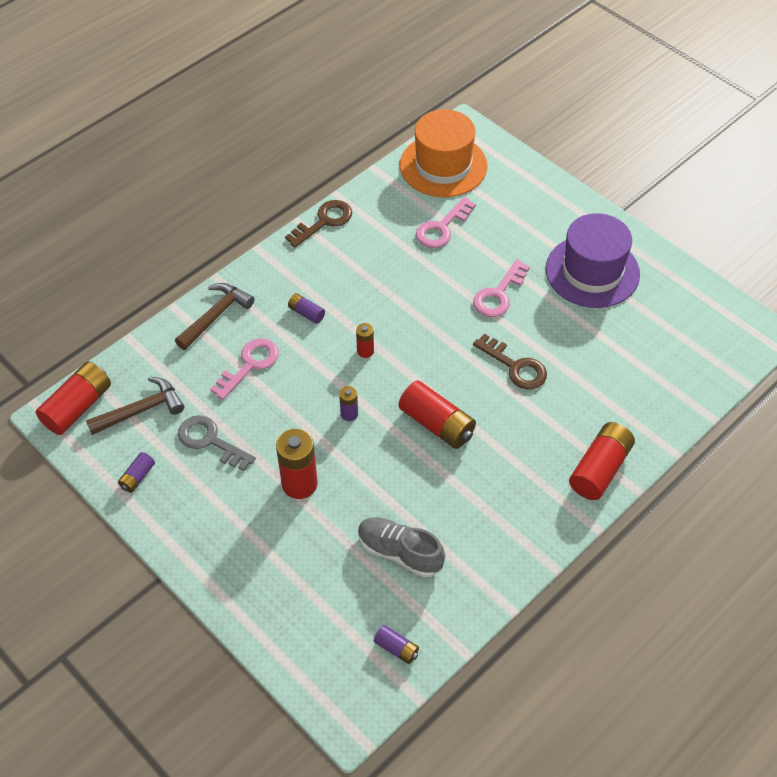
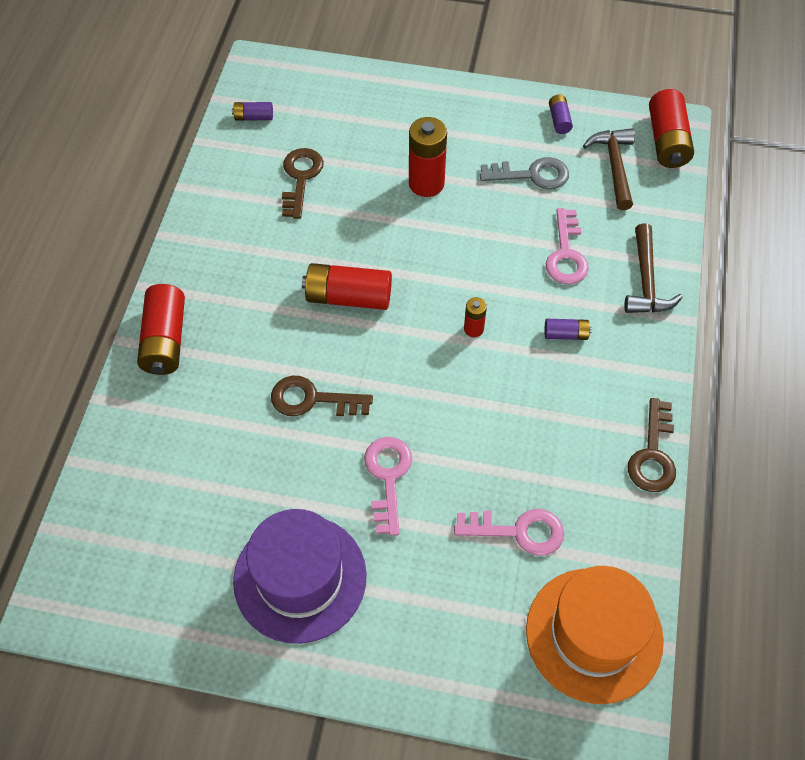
camera: 145 degrees right, 5 degrees up
brown hammer [86,377,184,435] -> brown hammer turned 150 degrees clockwise [583,128,635,210]
purple battery [339,386,358,421] -> none
grey shoe [358,517,445,578] -> brown key [282,148,324,219]
pink key [416,197,476,248] -> pink key turned 90 degrees clockwise [454,509,564,556]

